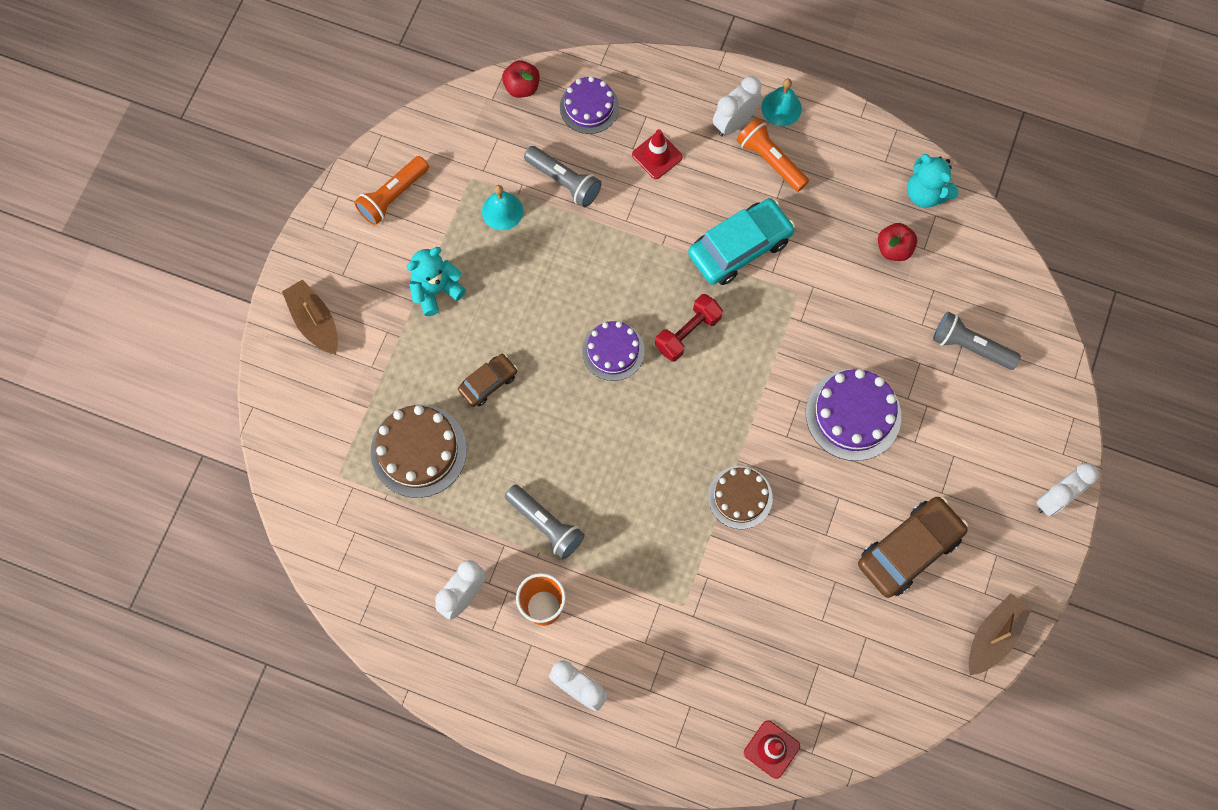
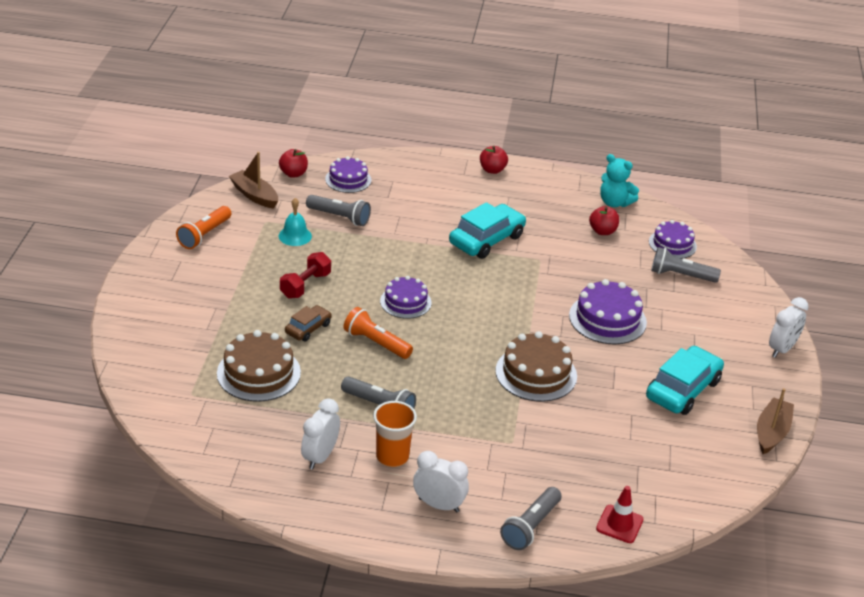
camera: 15 degrees left, 35 degrees down
brown boat [282,279,338,354] -> brown boat moved to [229,152,278,209]
turquoise teddy bear [407,247,466,316] -> none
red traffic cone [632,129,683,179] -> none
red dumbbell [655,294,723,362] -> red dumbbell moved to [280,252,331,299]
brown cake [708,466,773,529] -> brown cake [495,331,577,402], size x1.51
white clock [713,76,762,136] -> none
orange flashlight [737,118,809,192] -> orange flashlight moved to [343,307,413,359]
turquoise bell [761,79,802,126] -> red apple [480,146,508,174]
brown car [858,497,968,598] -> turquoise car [646,346,724,415]
none -> grey flashlight [500,487,562,550]
none -> purple cake [649,220,697,259]

